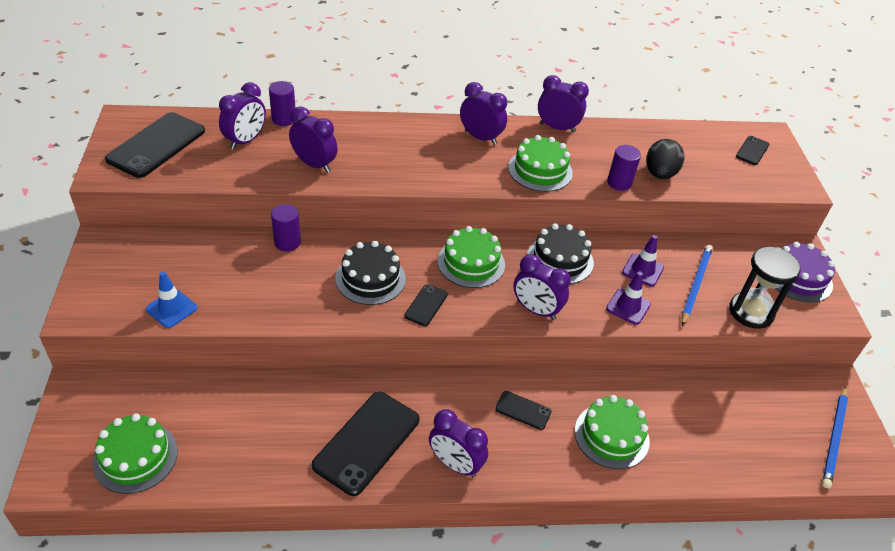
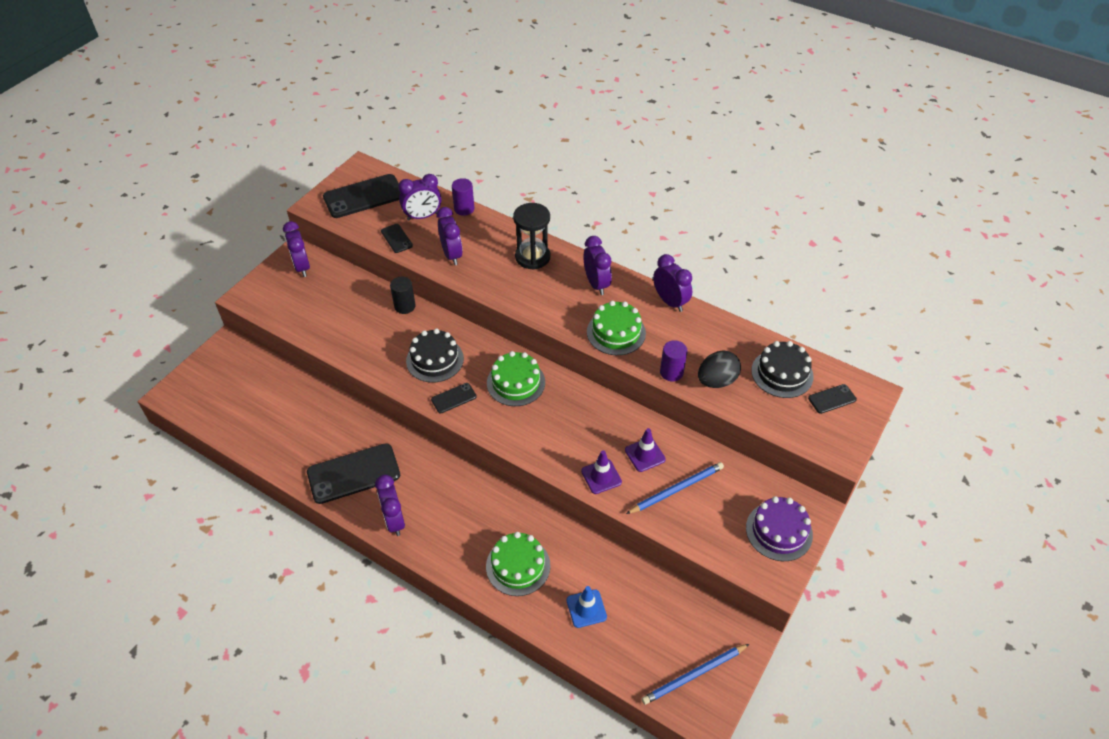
camera: 40 degrees right, 5 degrees up
green cake [93,413,178,494] -> none
blue traffic cone [146,271,197,328] -> blue traffic cone moved to [567,586,607,628]
purple cylinder [271,204,301,251] -> black cylinder [390,276,416,314]
black phone [495,391,551,430] -> black phone moved to [381,224,413,253]
purple clock [513,254,571,320] -> purple clock moved to [283,221,310,277]
black cake [527,223,594,284] -> black cake moved to [751,341,814,398]
black hourglass [729,246,801,329] -> black hourglass moved to [513,203,550,270]

